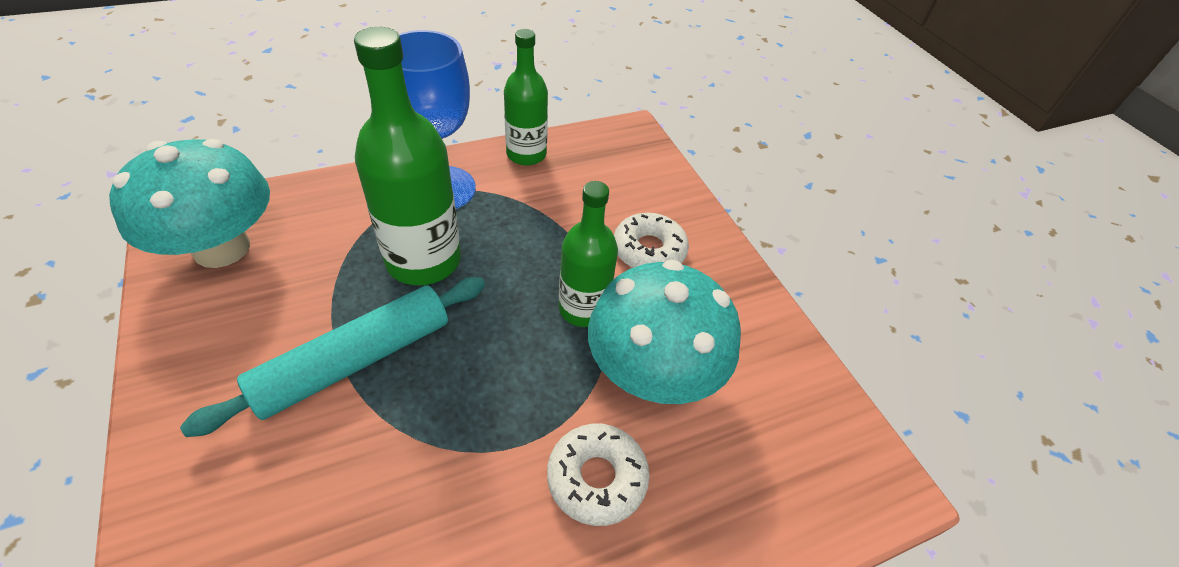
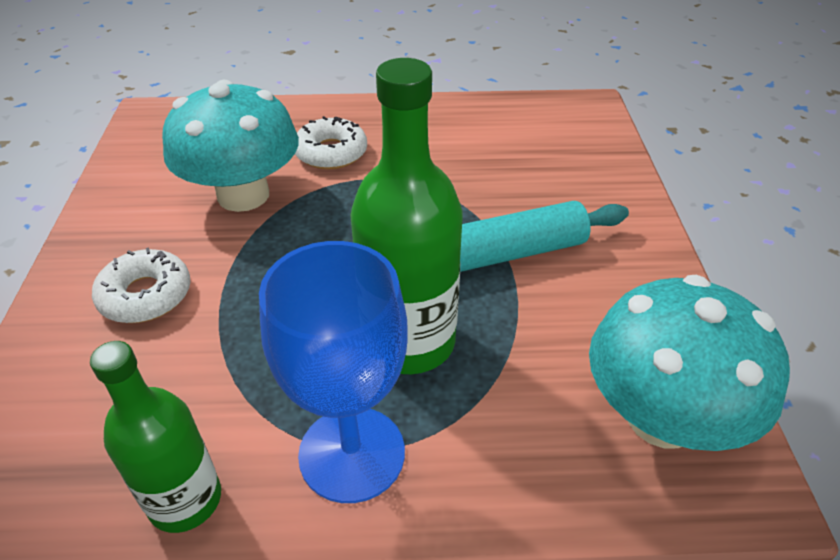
camera: 155 degrees left, 5 degrees down
green bottle [559,181,618,327] -> none

